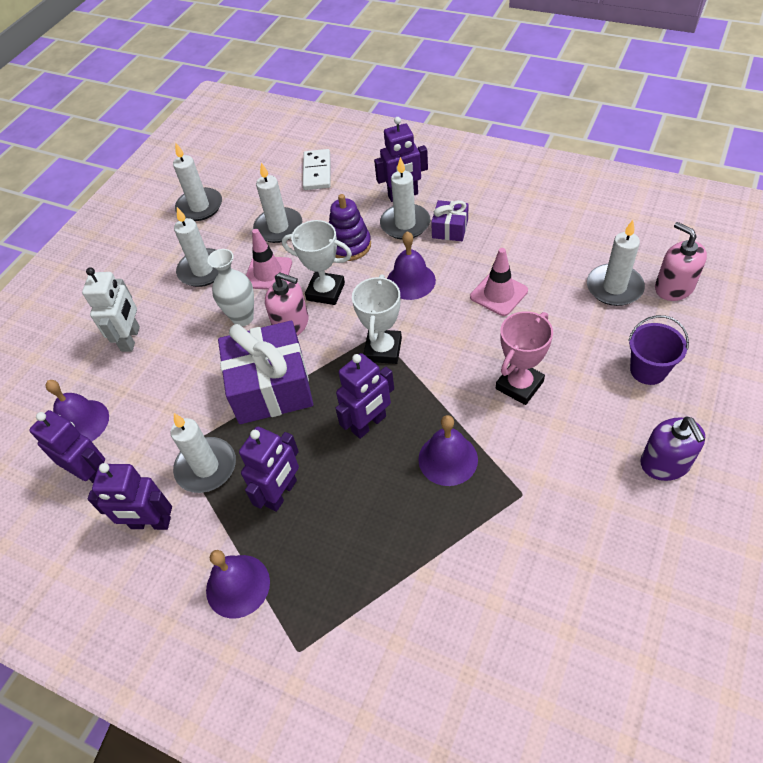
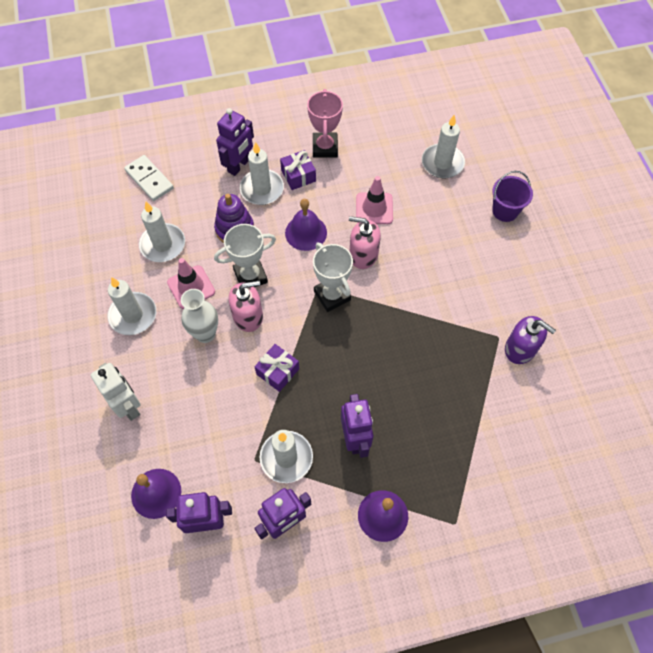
camera: 45 degrees left, 10 degrees up
white candle [173,142,222,221] -> none
purple gift [218,321,313,424] -> purple gift [255,344,299,392], size x0.50
purple robot [335,353,394,439] -> none
purple bell [418,415,478,486] -> none
pink trophy [496,311,553,405] -> pink trophy moved to [307,89,343,158]
purple soap dispenser [640,417,705,481] -> purple soap dispenser moved to [505,316,556,364]
pink soap dispenser [655,222,707,301] -> pink soap dispenser moved to [349,216,381,269]

